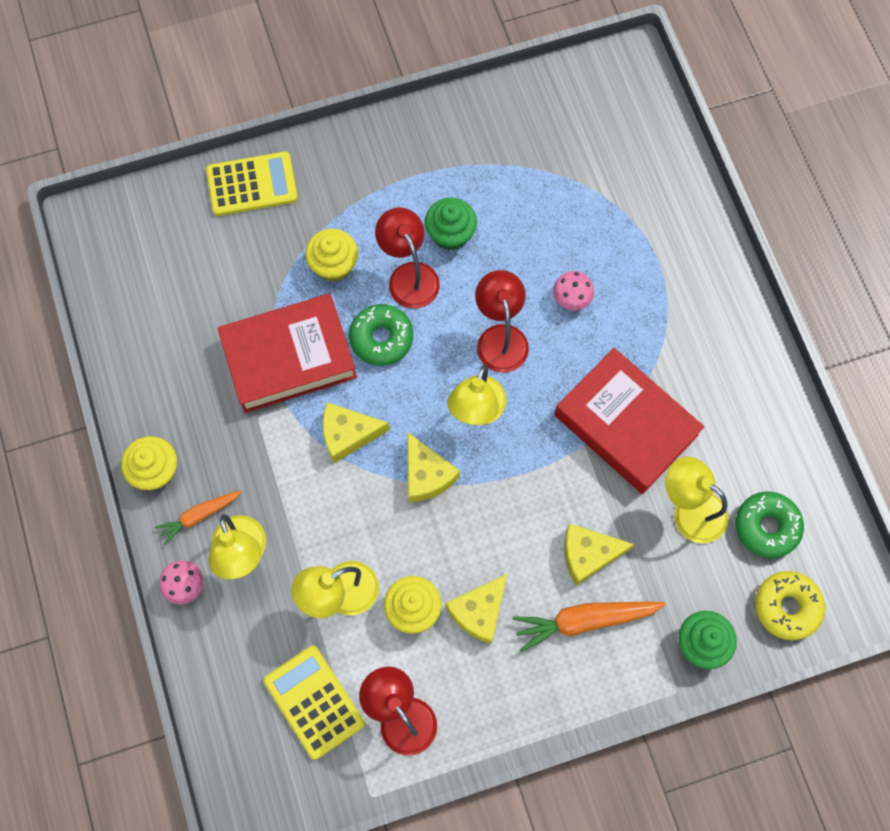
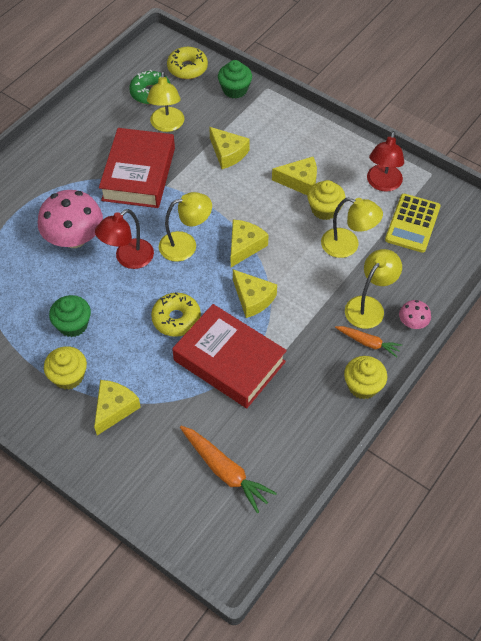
camera: 125 degrees left, 15 degrees down
yellow calculator [206,152,298,216] -> none
yellow cupcake [305,229,358,282] -> yellow cupcake moved to [44,346,87,390]
green donut [349,304,413,366] -> yellow donut [151,292,201,337]
red lamp [375,207,440,309] -> none
orange carrot [512,602,666,652] -> orange carrot moved to [180,426,277,513]
pink mushroom [553,271,594,310] -> pink mushroom [38,190,103,248], size x2.14
none -> yellow cheese [94,380,141,435]

